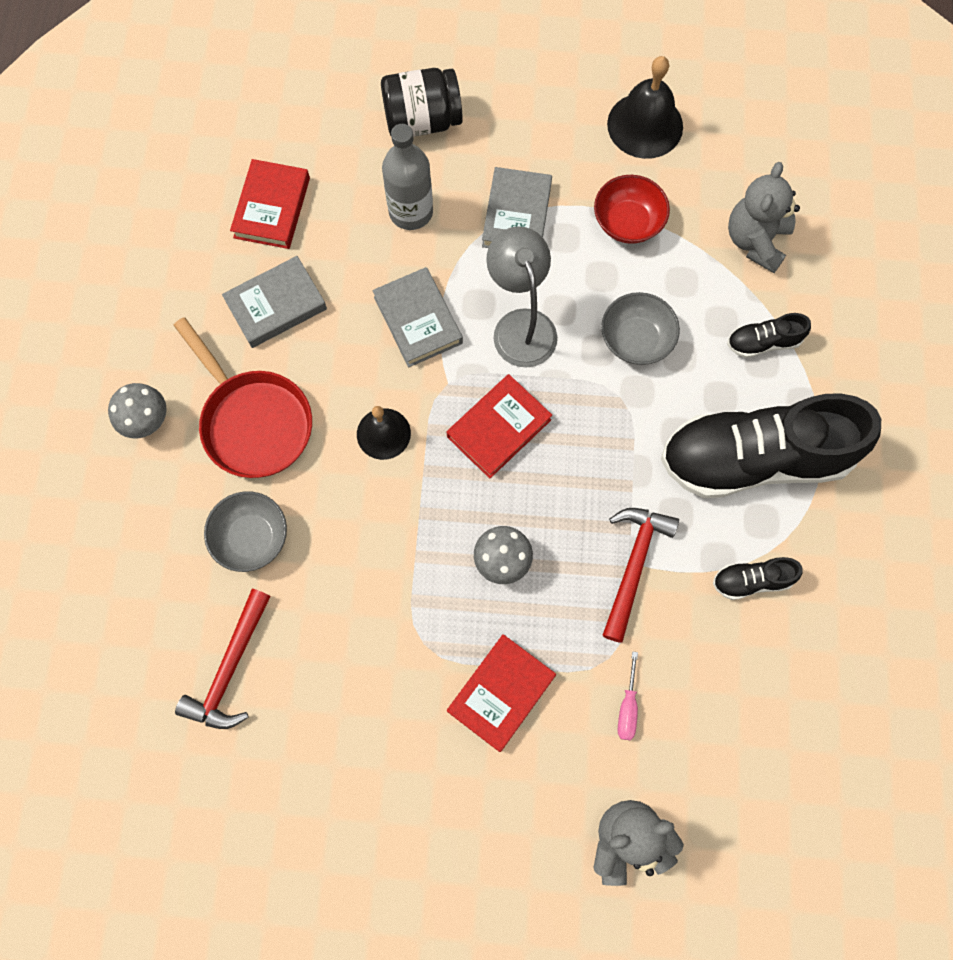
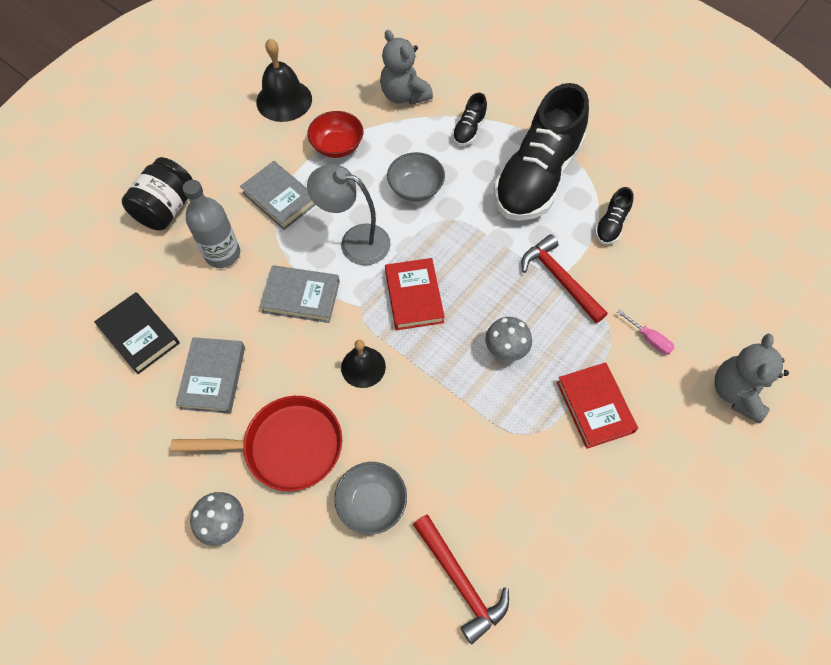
camera: 55 degrees left, 10 degrees down
red book [230,159,310,249] -> black book [94,292,180,374]

